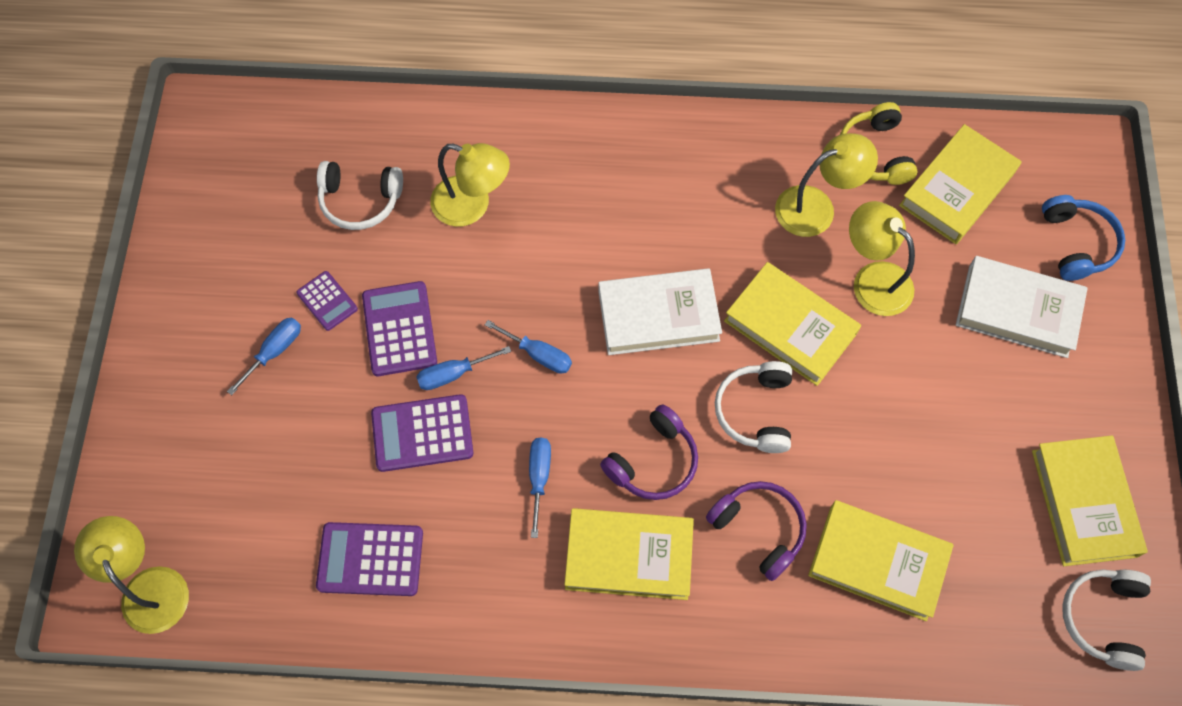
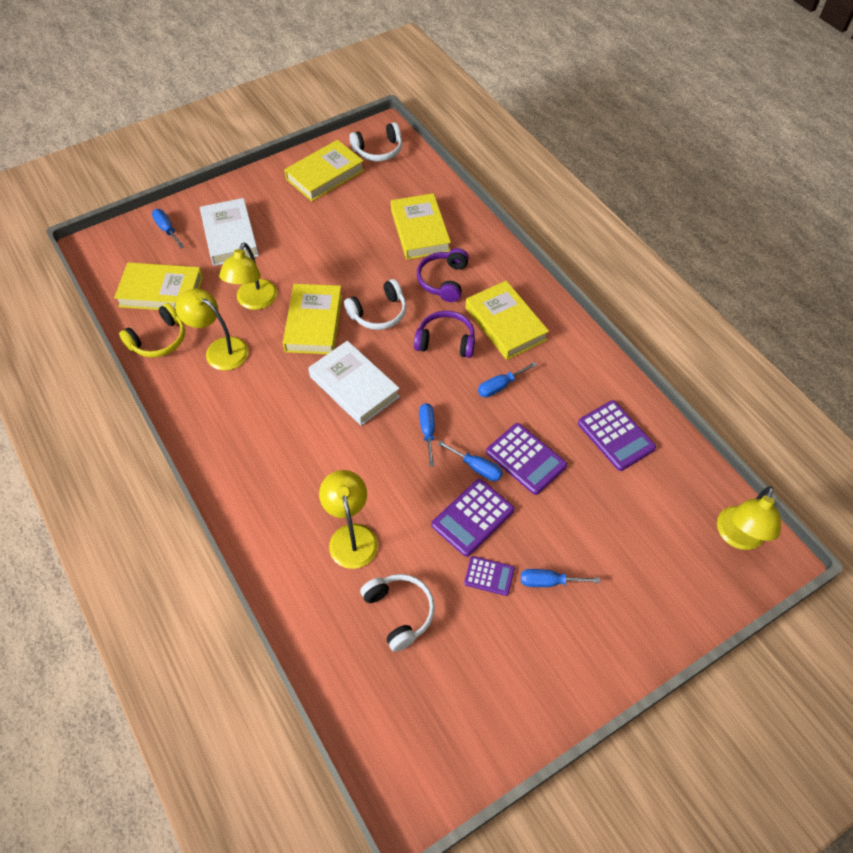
camera: 125 degrees left, 10 degrees down
purple calculator [296,271,358,331] -> purple calculator turned 90 degrees clockwise [464,556,515,596]
blue headphones [1042,195,1125,281] -> blue screwdriver [152,209,184,248]

